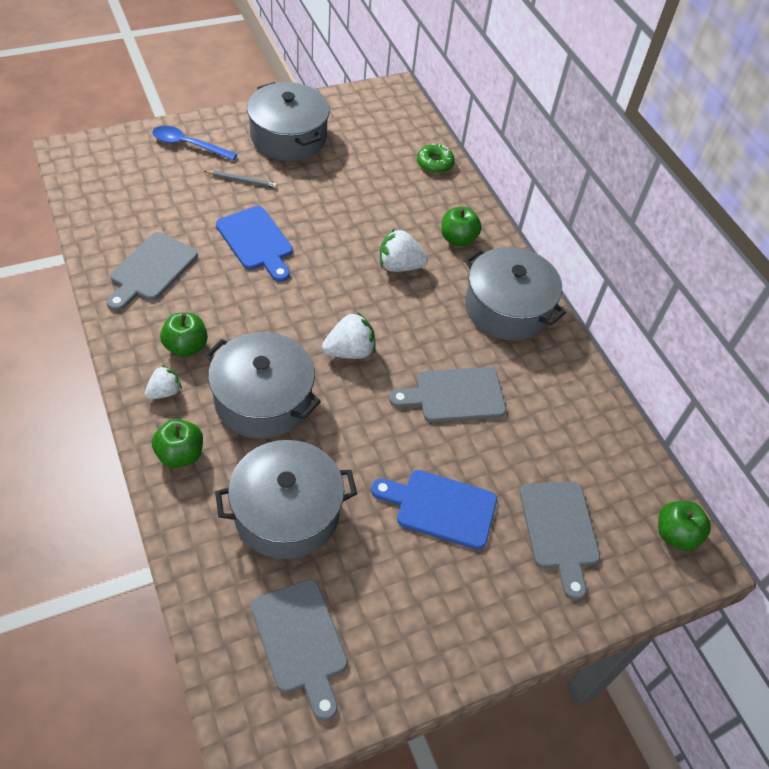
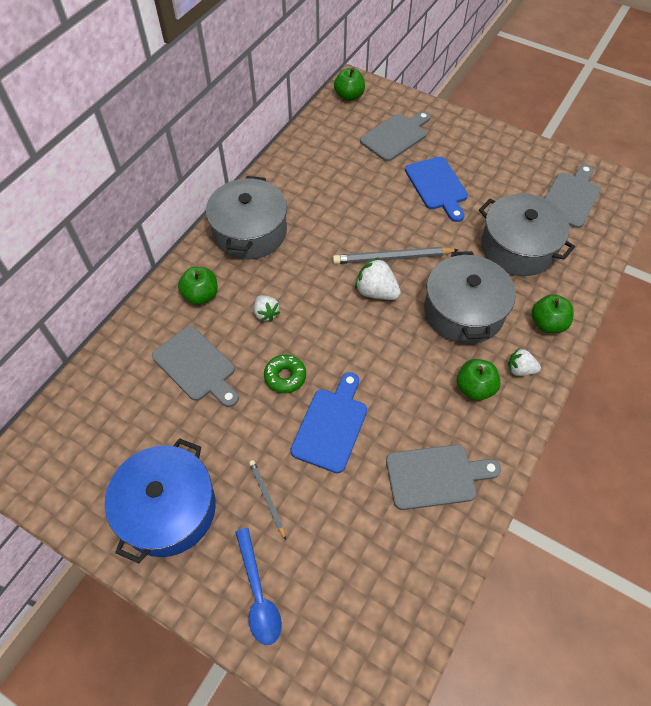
camera: 120 degrees left, 5 degrees up
grey pot [247,82,330,161] -> blue pot [104,438,216,563]
white strawberry [380,228,428,272] -> white strawberry [254,295,280,322], size x0.65
grey cutting board [389,367,506,422] -> grey cutting board moved to [152,326,239,407]
green donut [417,143,455,174] -> green donut moved to [264,355,306,393]
none -> grey pencil [333,247,458,264]

